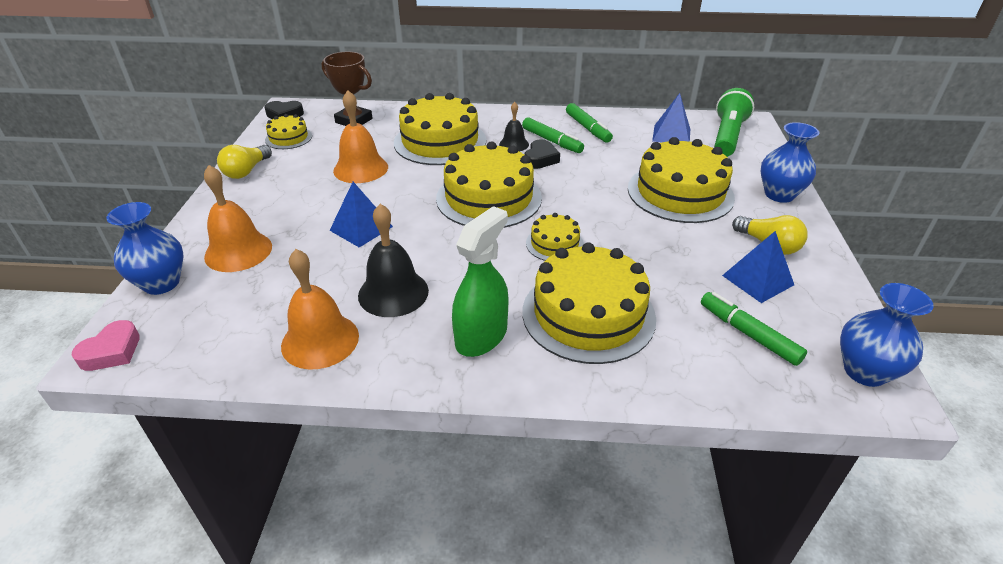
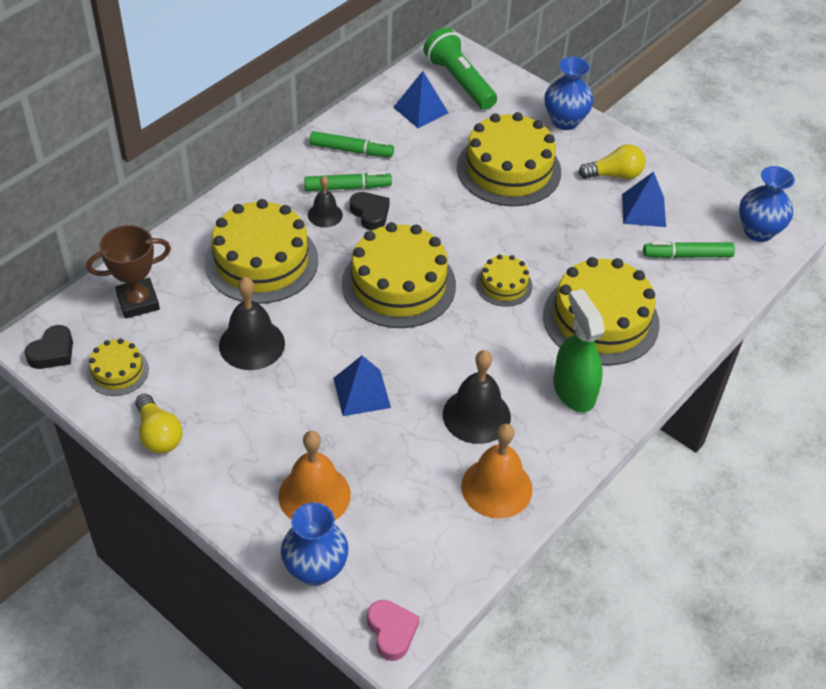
camera: 55 degrees left, 10 degrees up
orange bell [333,90,388,183] -> black bell [219,277,285,370]

